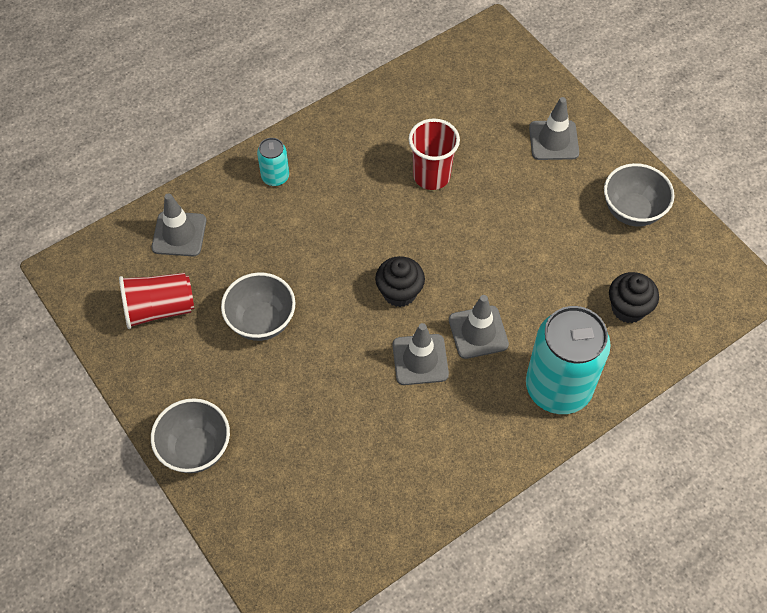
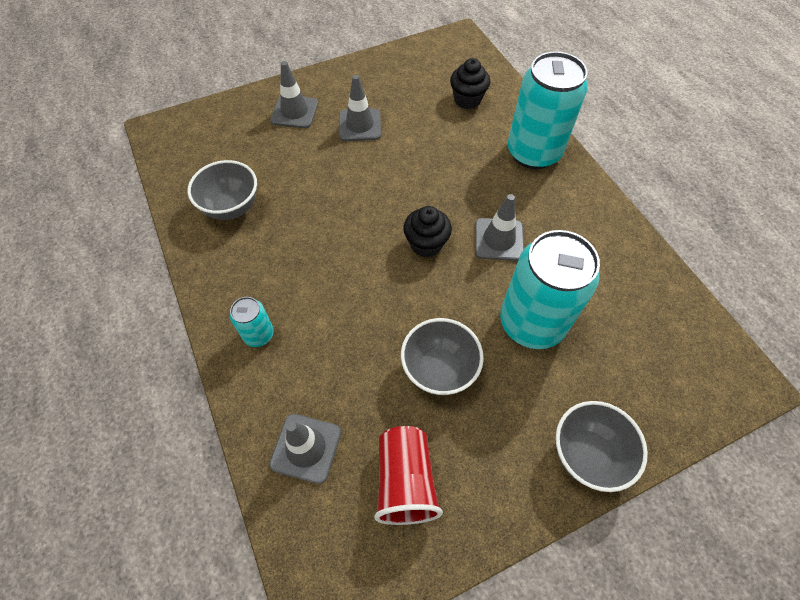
camera: 80 degrees left, 0 degrees up
red cup [409,118,460,190] -> none
grey traffic cone [449,295,509,359] -> grey traffic cone moved to [339,75,381,141]
grey bowl [604,163,675,227] -> grey bowl moved to [188,160,257,220]
none -> turquoise can [500,230,600,349]

